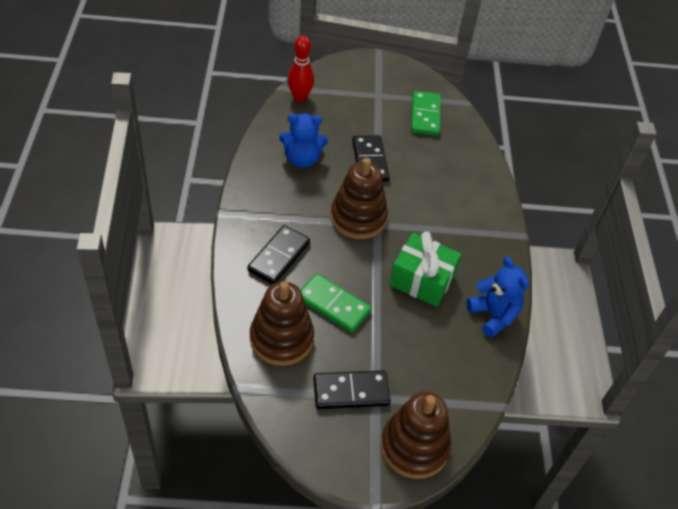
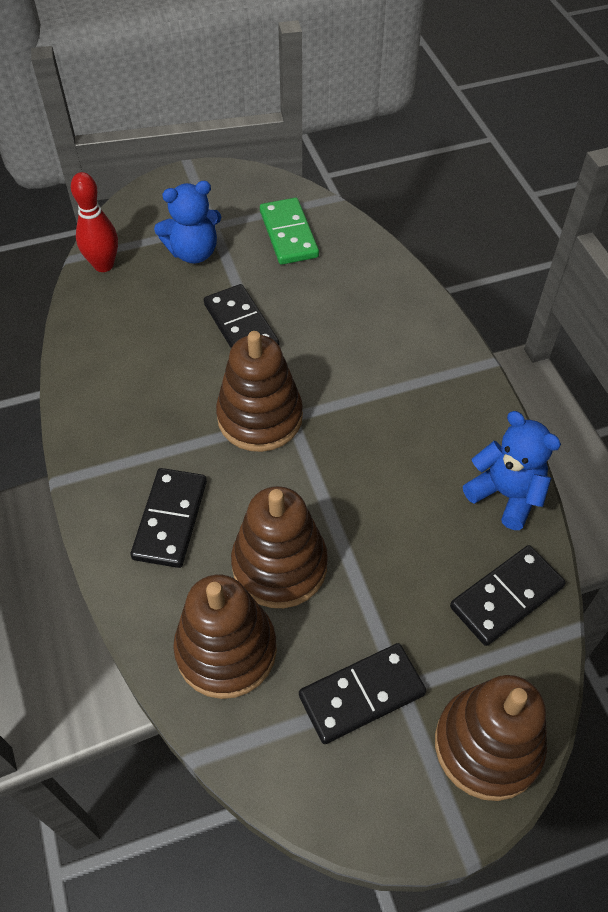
camera: 15 degrees left, 5 degrees up
blue teddy bear [279,113,328,168] -> blue teddy bear moved to [154,181,221,264]
green domino [301,273,371,332] -> brown stacking toy [231,486,328,608]
green gift [389,232,461,307] -> none
none -> black domino [450,545,566,646]

